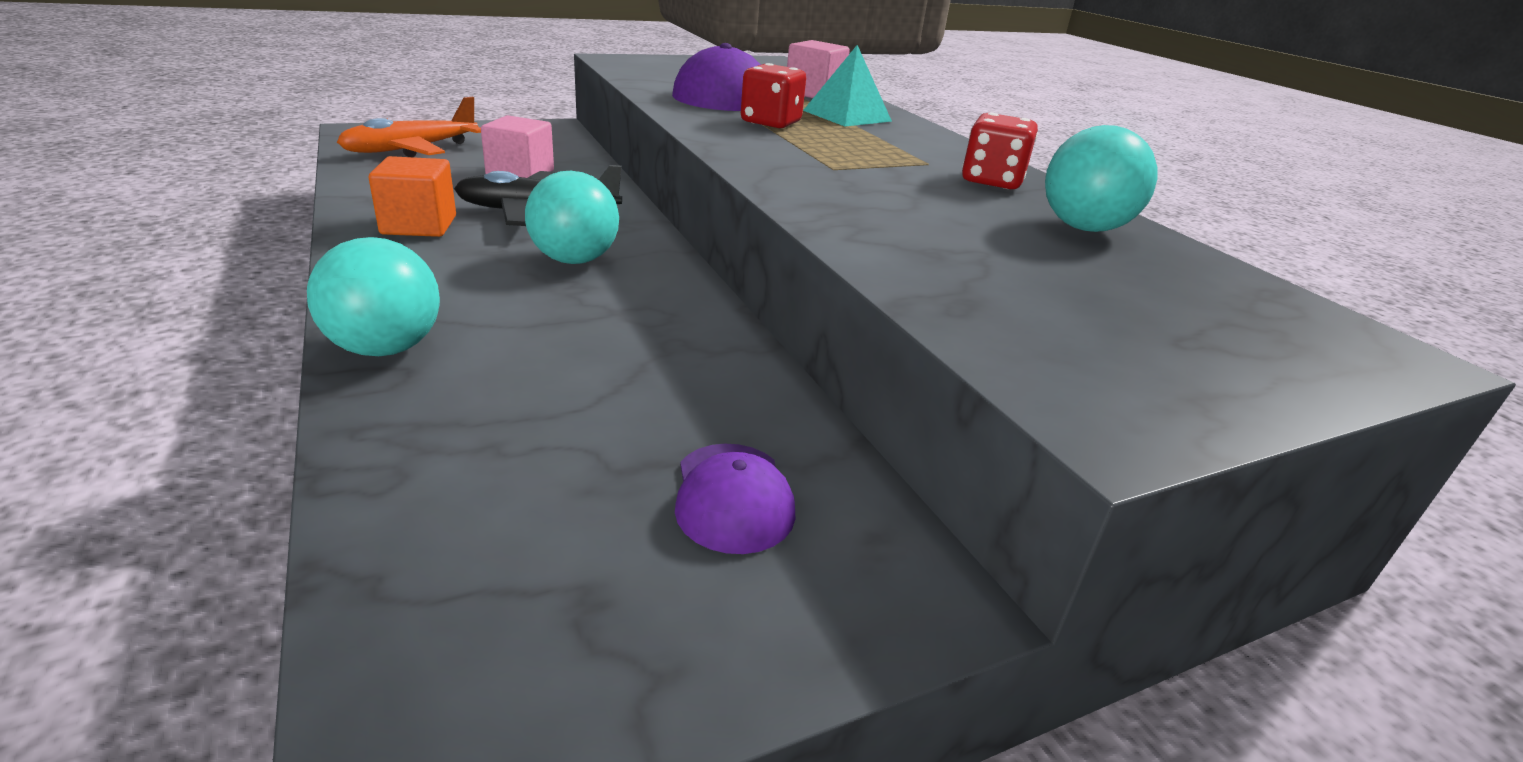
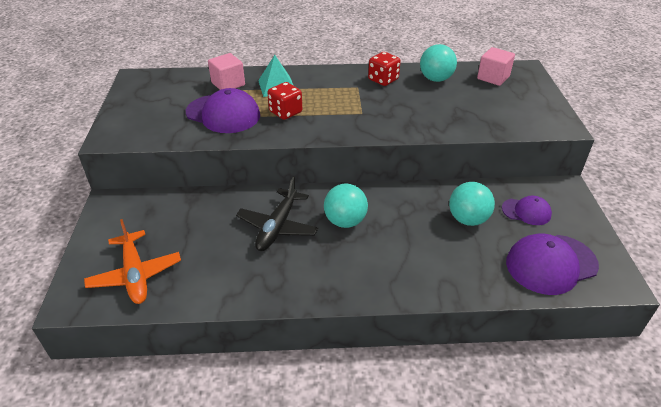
camera: 65 degrees left, 10 degrees up
turquoise ball [307,237,440,356] -> turquoise ball moved to [449,182,495,226]
orange cube [368,156,456,237] -> none
pink cube [481,115,554,178] -> pink cube moved to [477,47,515,86]
none -> purple cap [506,233,599,295]

